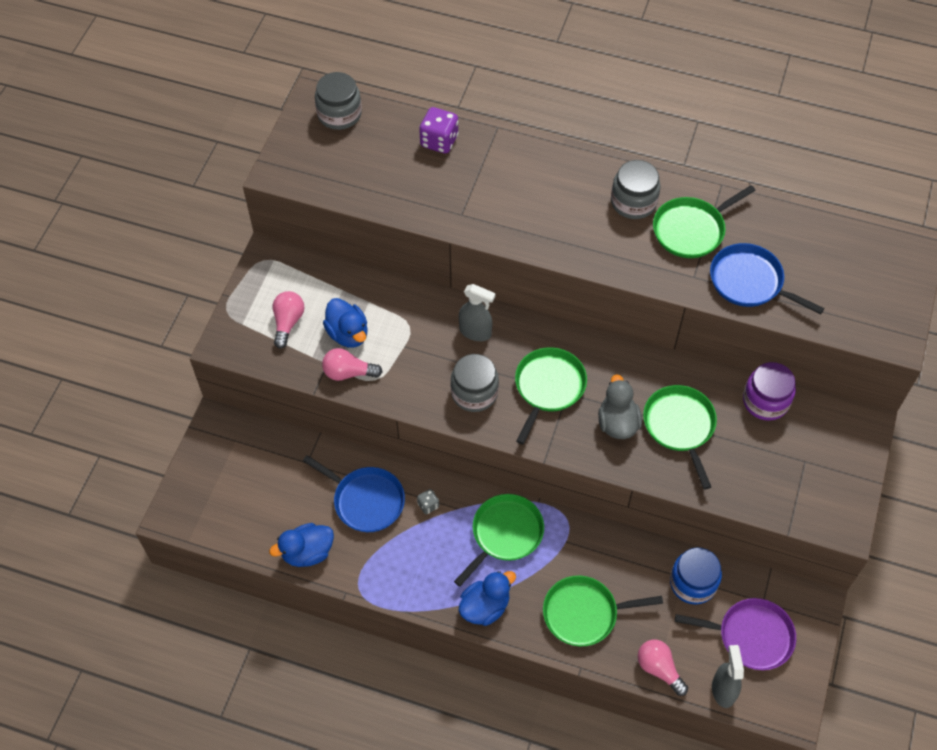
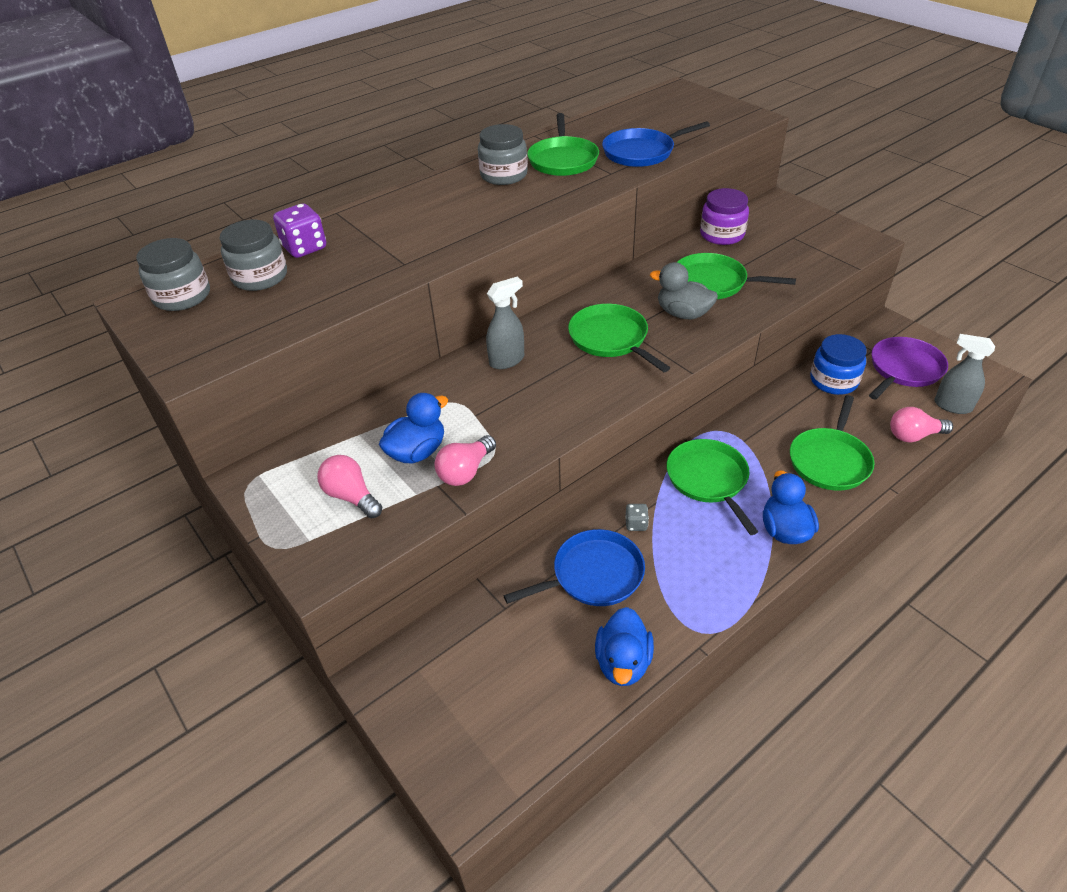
camera: 55 degrees left, 15 degrees down
blue duck [323,298,368,348] -> blue duck turned 45 degrees counterclockwise [379,393,448,464]
grey jar [450,354,499,412] -> grey jar moved to [219,220,287,291]

